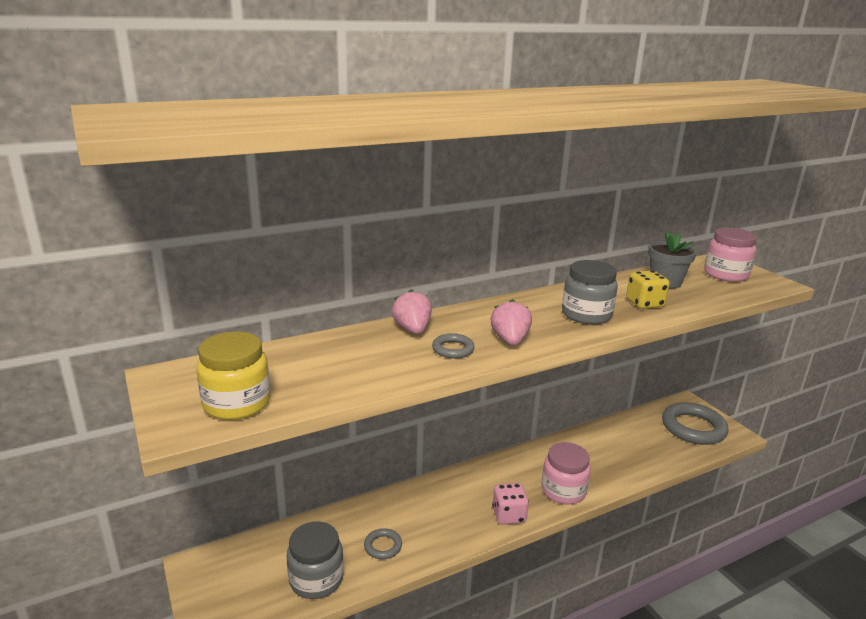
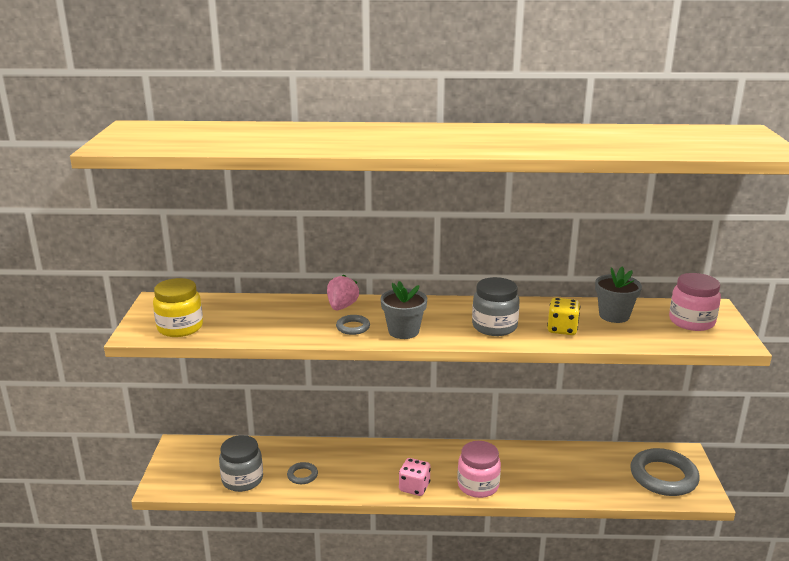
camera: 30 degrees right, 0 degrees up
pink strawberry [490,299,532,346] -> grey flower pot [381,281,427,339]

